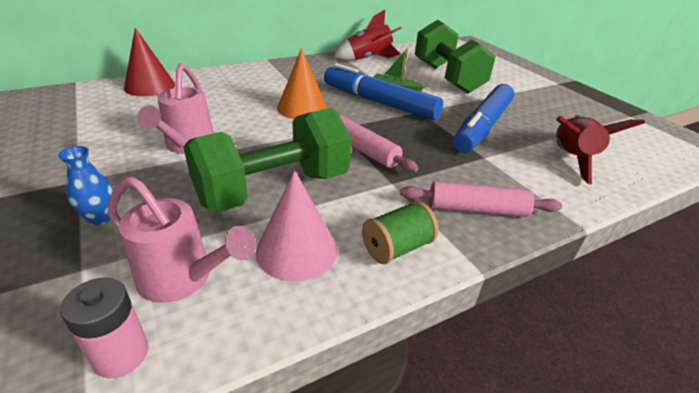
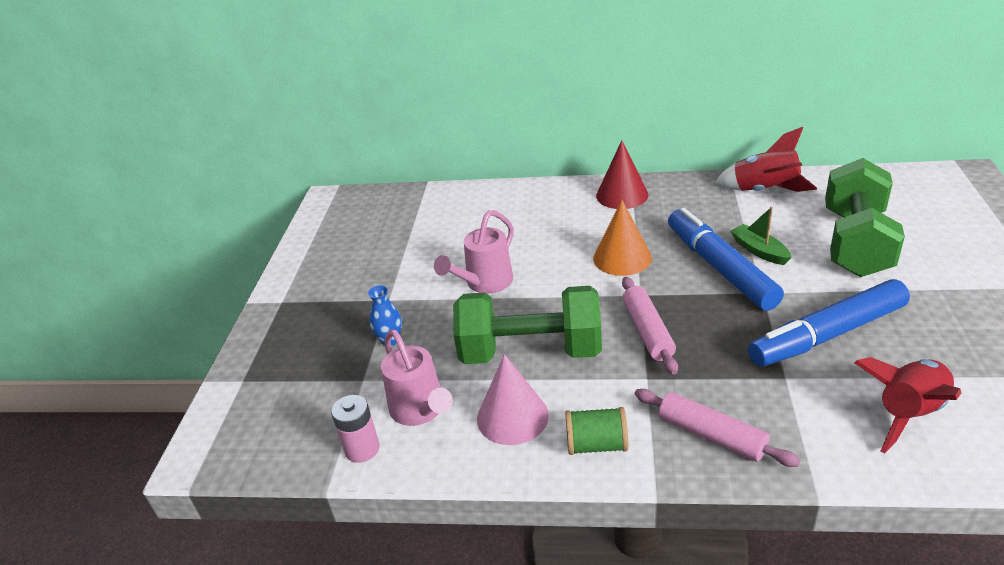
camera: 40 degrees right, 0 degrees up
red cone [124,28,175,96] -> red cone moved to [596,140,648,209]

